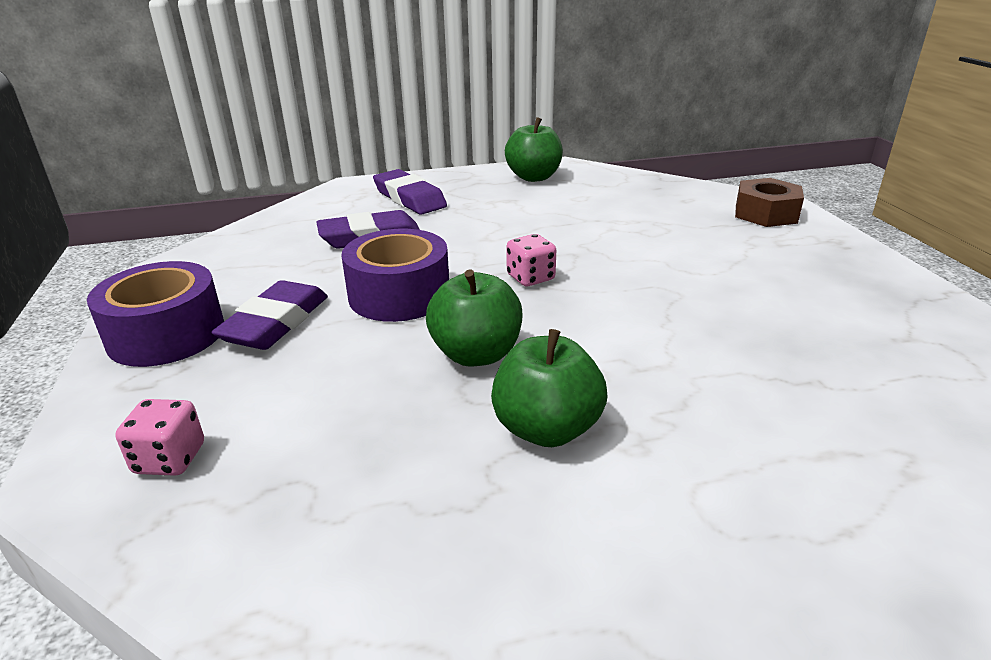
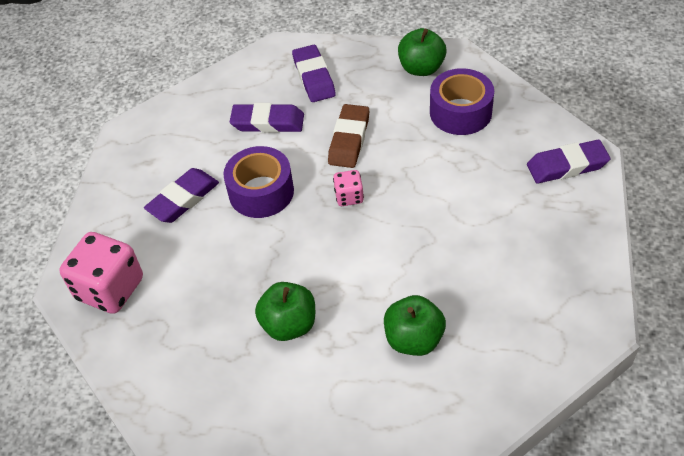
camera: 25 degrees right, 20 degrees up
purple tape [87,261,224,367] -> purple tape moved to [430,68,494,135]
pink dice [115,399,204,476] -> pink dice [60,232,143,314], size x1.99
green apple [426,270,522,366] -> green apple moved to [384,295,446,356]
brown nut [735,178,804,227] -> purple eraser [527,140,611,183]
none -> brown eraser [328,104,369,168]

